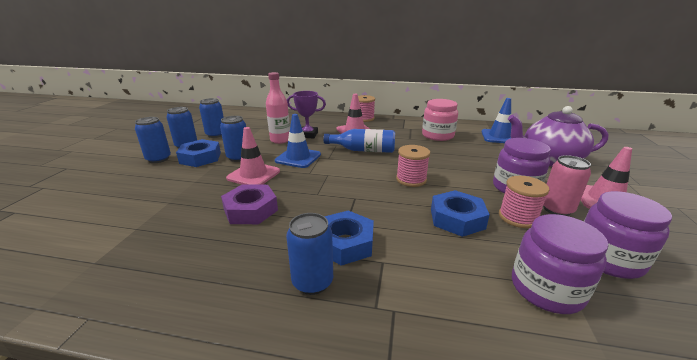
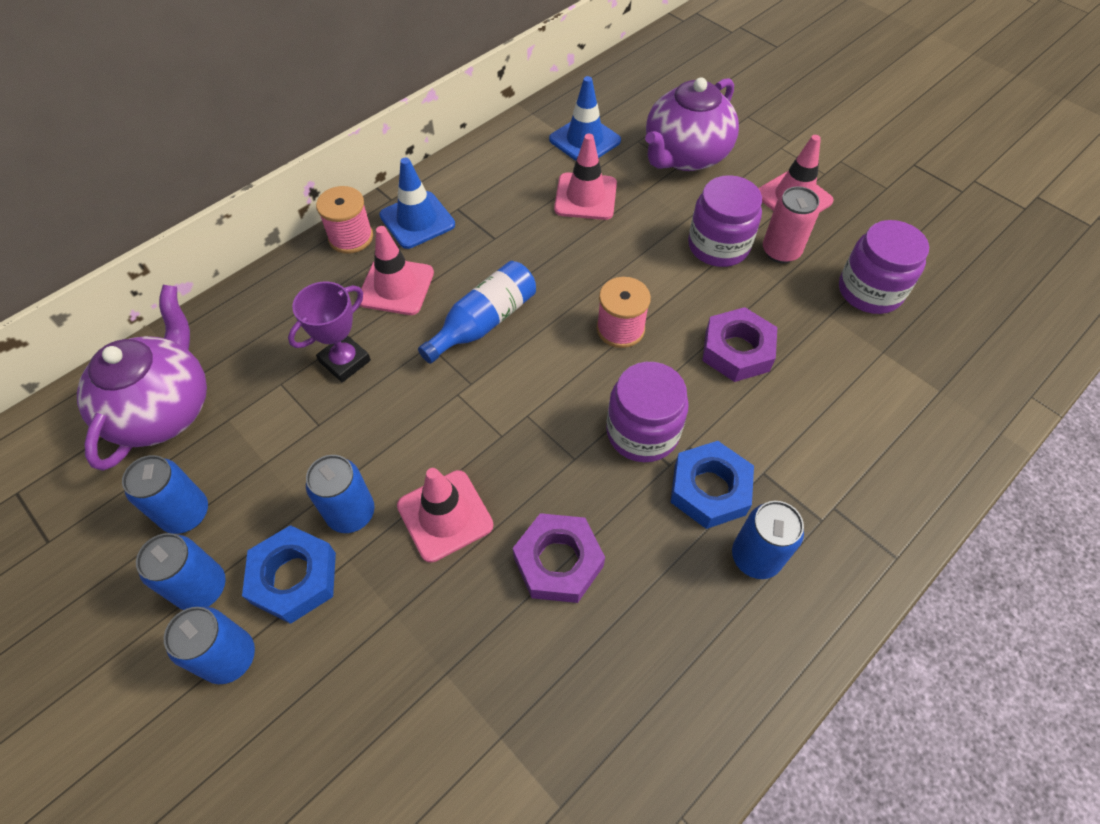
camera: 55 degrees left, 30 degrees up
pink bottle [266,72,290,144] -> none
blue traffic cone [275,114,321,168] -> blue traffic cone moved to [379,158,455,249]
pink jar [422,99,458,141] -> none
blue nut [431,190,490,237] -> purple nut [702,307,777,382]
pink spool [499,176,549,228] -> none
purple jar [512,214,609,314] -> purple jar moved to [606,362,689,462]
none -> purple teapot [77,285,207,471]
none -> pink traffic cone [554,134,617,220]

